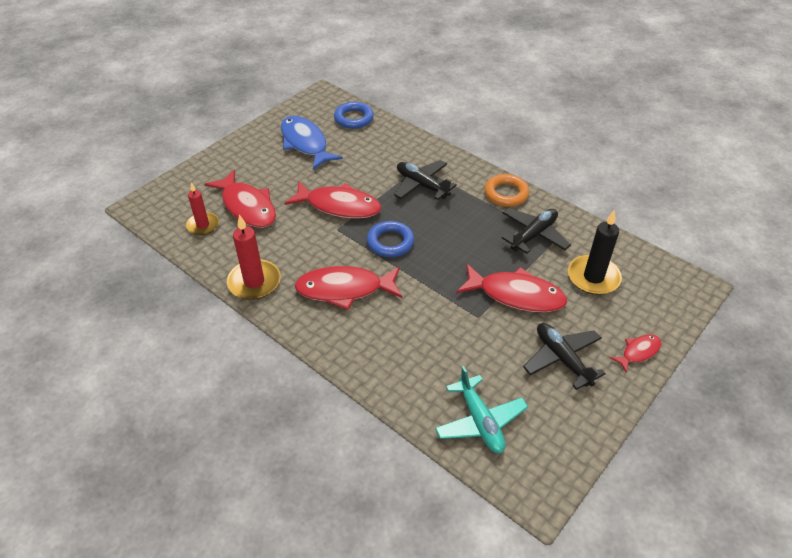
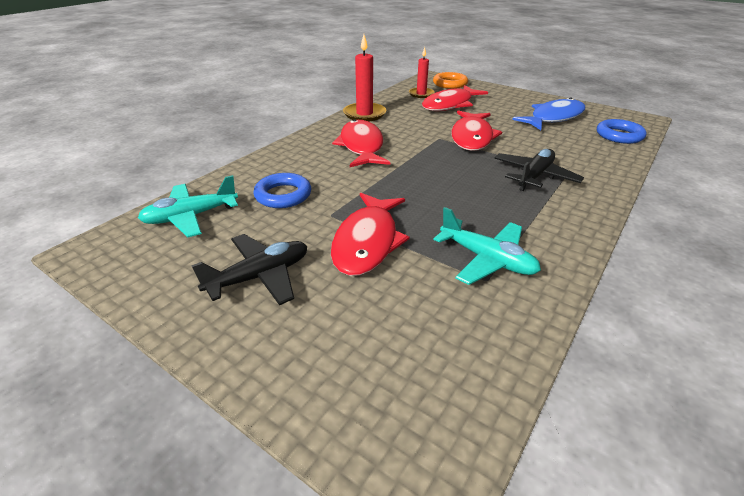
camera: 85 degrees right, 10 degrees down
blue ring [367,221,414,257] -> blue ring moved to [253,173,311,208]
orange ring [485,174,529,207] -> orange ring moved to [433,72,468,89]
black plane [502,208,571,254] -> turquoise plane [434,207,541,285]
black candle [568,210,622,295] -> none
red fish [610,334,661,373] -> none

